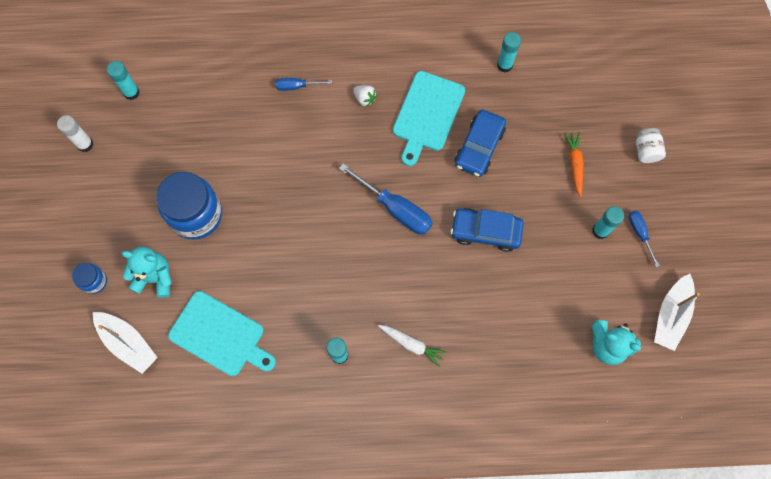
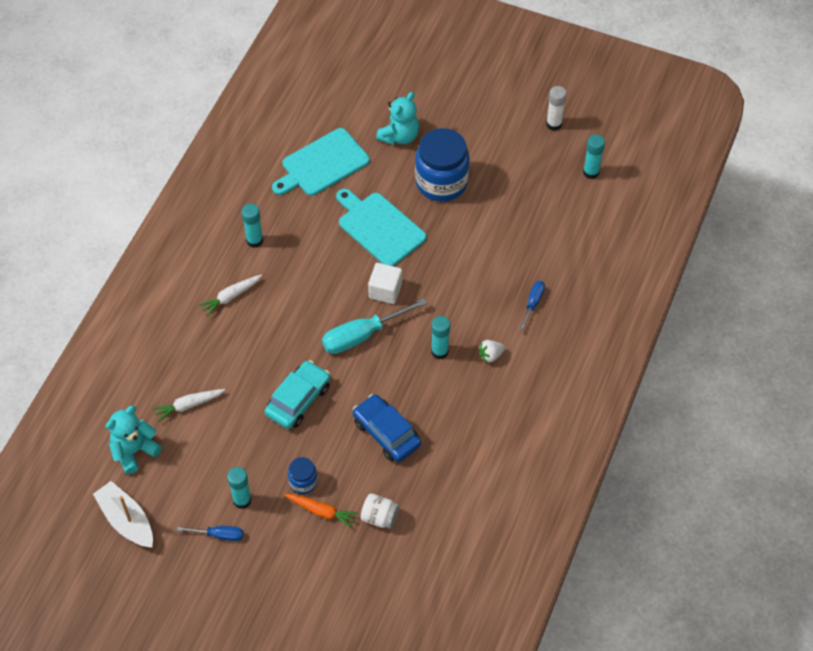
camera: 115 degrees right, 15 degrees down
blue jar [72,263,107,294] -> blue jar moved to [288,457,318,494]
white boat [93,312,158,374] -> none
blue screwdriver [339,163,432,235] -> turquoise screwdriver [322,298,427,354]
turquoise cutting board [393,71,465,166] -> turquoise cutting board moved to [336,189,427,266]
blue car [451,208,524,252] -> turquoise car [265,360,330,429]
turquoise glue stick [497,32,521,73] -> turquoise glue stick moved to [431,316,450,359]
white jar [636,128,666,163] -> white jar moved to [361,493,399,529]
none -> white carrot [152,389,226,422]
none -> white cube [368,263,402,304]

